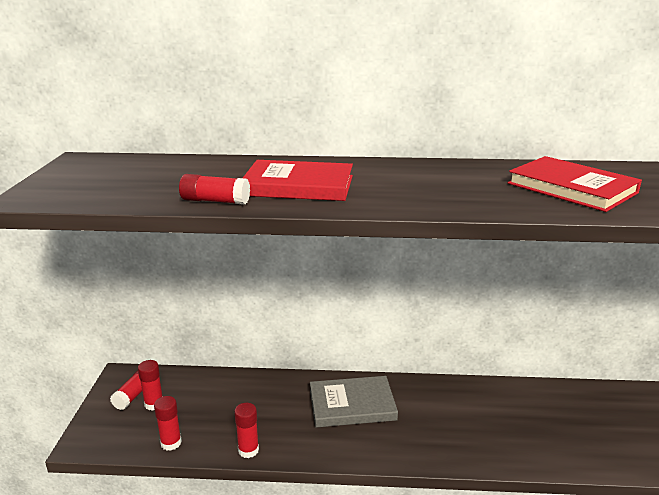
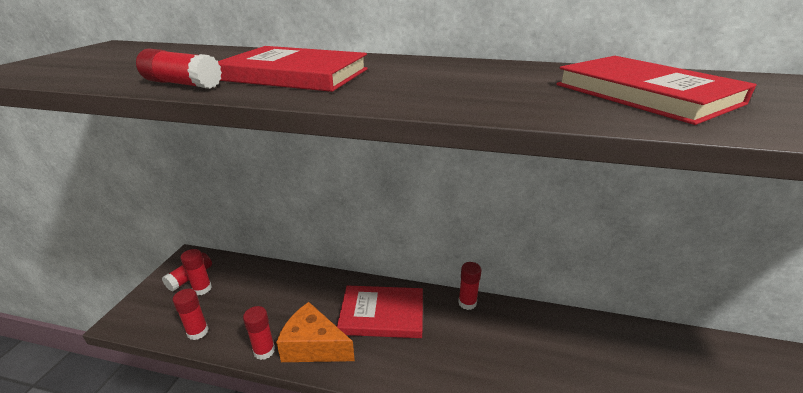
camera: 10 degrees right, 5 degrees up
grey book [310,376,398,427] -> red book [337,285,423,338]
none -> orange cheese [276,302,355,362]
none -> red glue stick [458,262,482,310]

